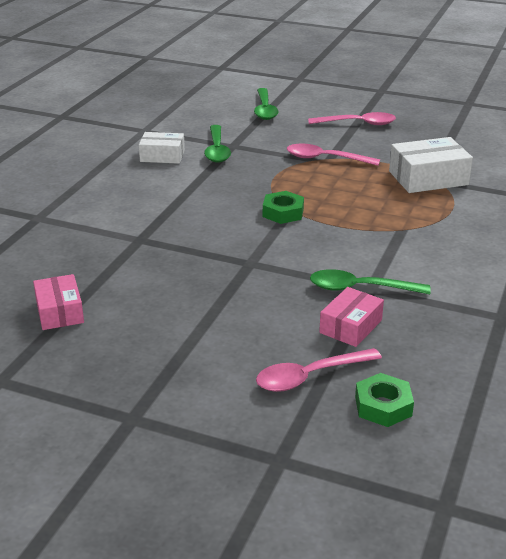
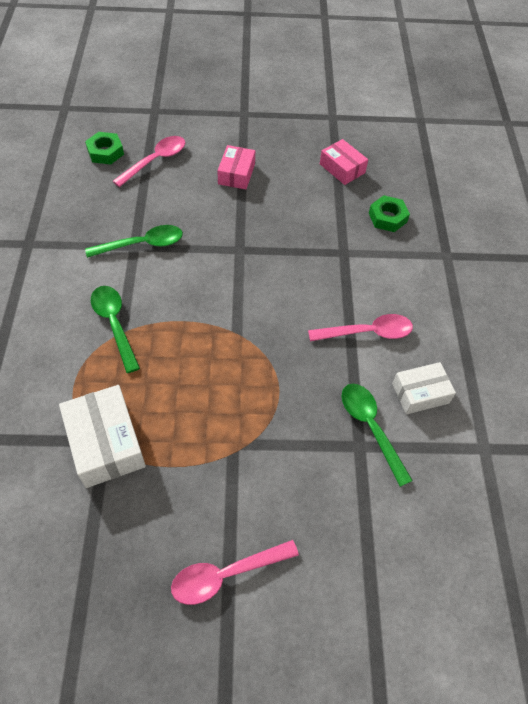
camera: 155 degrees right, 25 degrees up
green spoon [254,88,278,120] -> green spoon moved to [91,286,140,373]
green nut [263,191,304,224] -> green nut moved to [369,195,410,232]
pink spoon [287,144,380,166] -> pink spoon moved to [308,314,413,341]
pink box [319,287,384,347] -> pink box moved to [217,145,255,189]
white box [389,137,473,193] -> white box turned 75 degrees counterclockwise [59,385,146,488]

